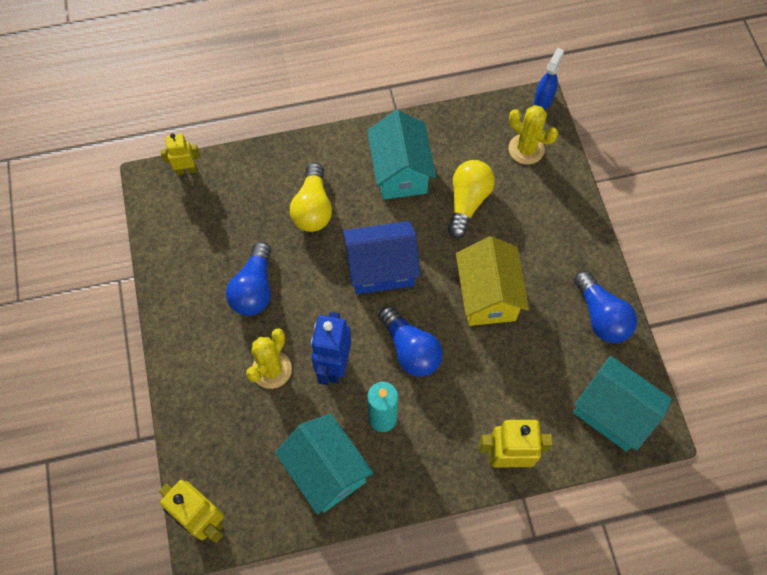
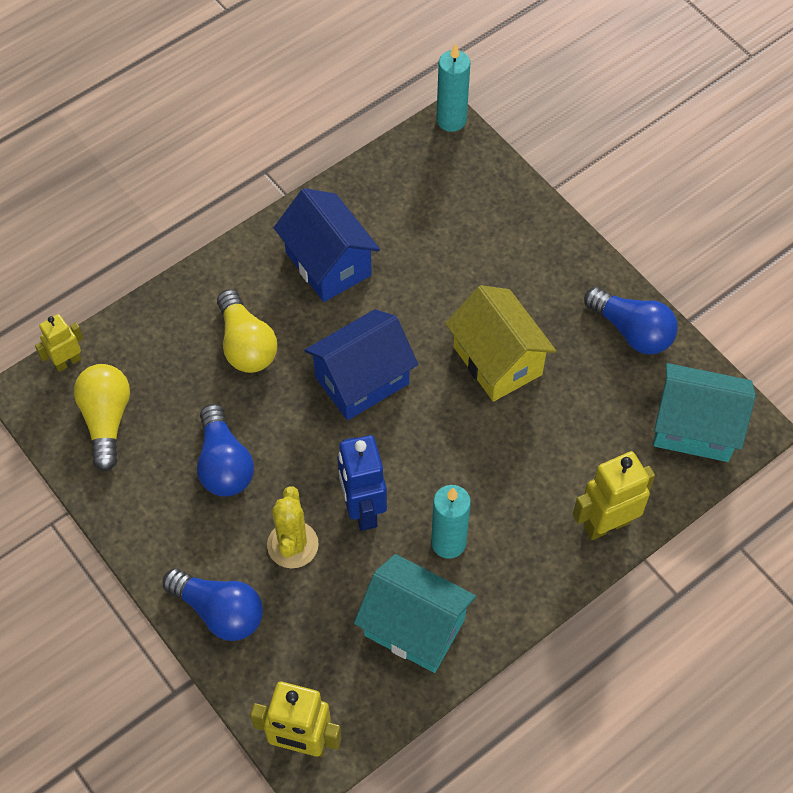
camera: 25 degrees left, 5 degrees down
turquoise house [367,110,436,199] -> blue house [274,188,380,302]
blue light bulb [378,306,443,377] -> blue light bulb moved to [163,568,263,641]
yellow light bulb [448,160,495,238] -> yellow light bulb moved to [74,364,130,471]
yellow cactus [509,105,558,164] -> none
blue spray bottle [534,48,564,110] -> turquoise candle [436,43,470,132]

